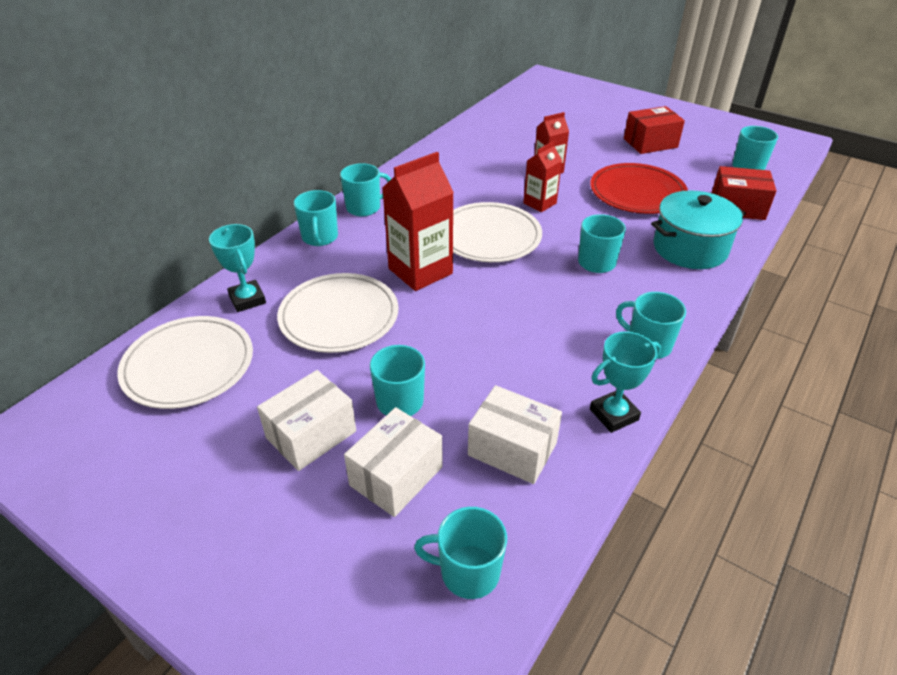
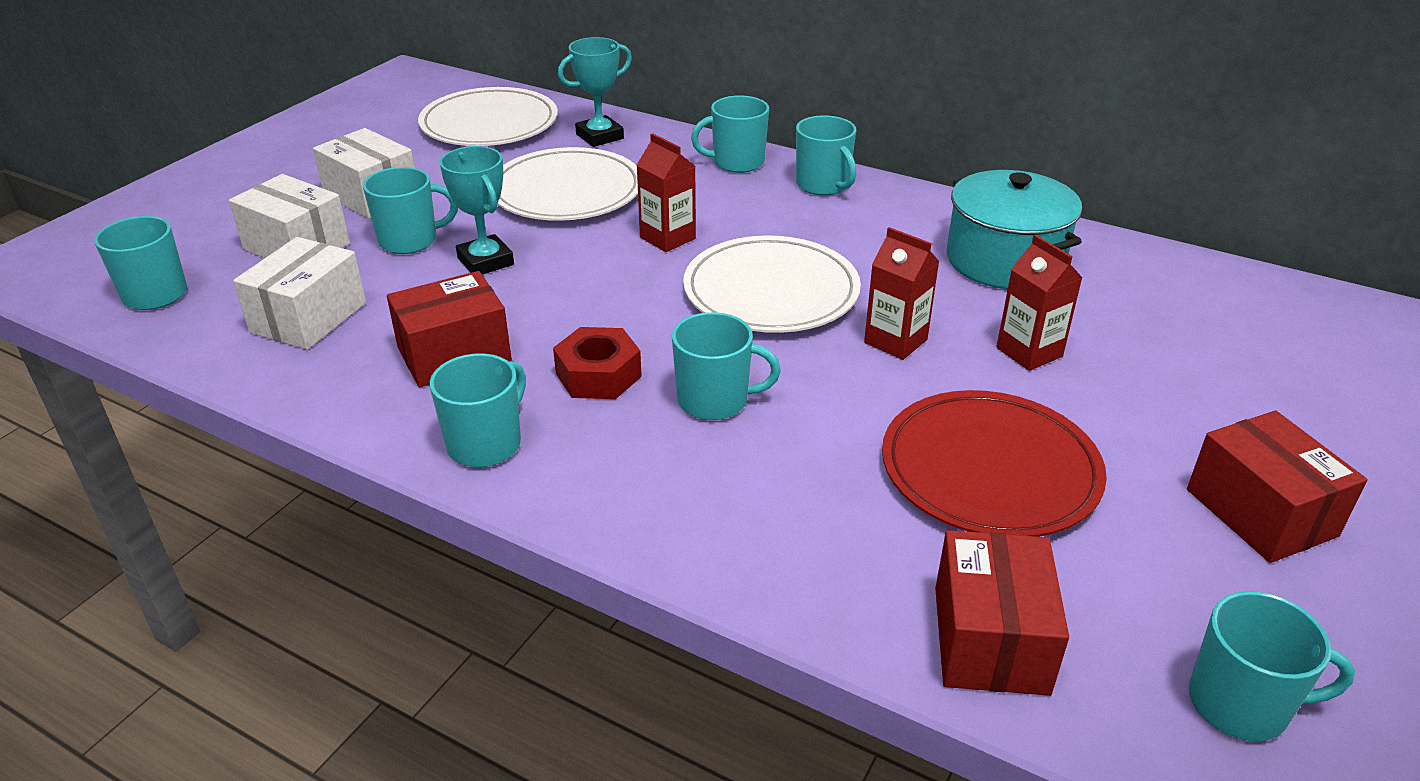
camera: 85 degrees right, 5 degrees down
red carton [382,152,454,291] -> red carton [637,133,696,252], size x0.58
turquoise trophy [590,331,661,433] -> turquoise trophy moved to [440,146,514,275]
turquoise pot [651,191,746,269] -> turquoise pot moved to [947,170,1082,289]
none -> red box [387,271,512,387]
none -> red nut [553,327,642,399]

